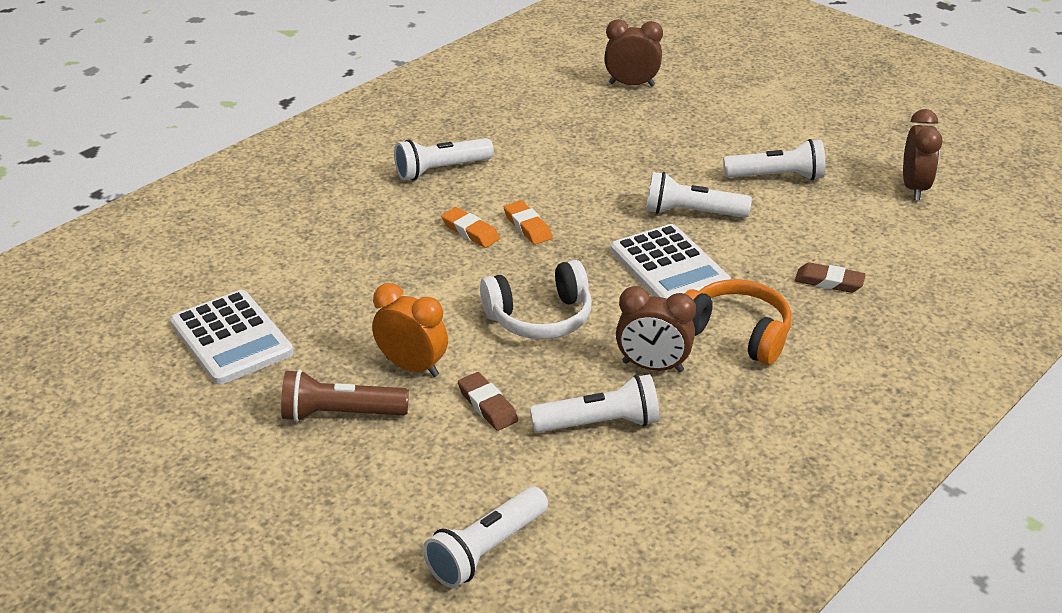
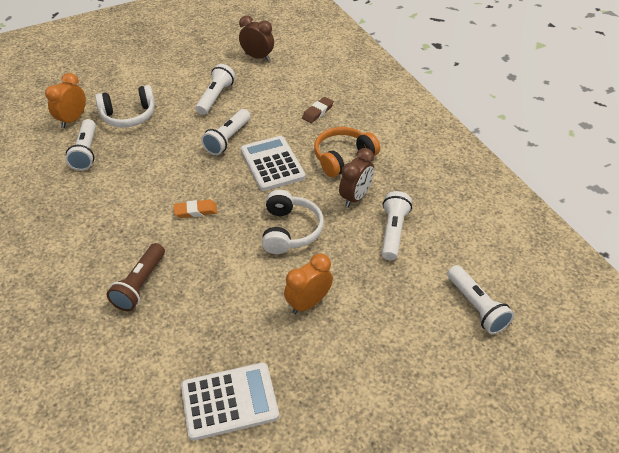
camera: 70 degrees left, 10 degrees up
brown flashlight [281,369,409,422] -> brown flashlight moved to [107,243,165,311]
white flashlight [394,138,494,181] -> white flashlight moved to [66,119,96,171]
orange eraser [441,207,500,248] -> none
brown eraser [458,372,518,431] -> none
brown clock [604,19,663,87] -> orange clock [45,73,86,128]
white calculator [610,224,731,299] -> white calculator turned 105 degrees counterclockwise [241,136,305,191]
none -> white headphones [95,85,155,128]

